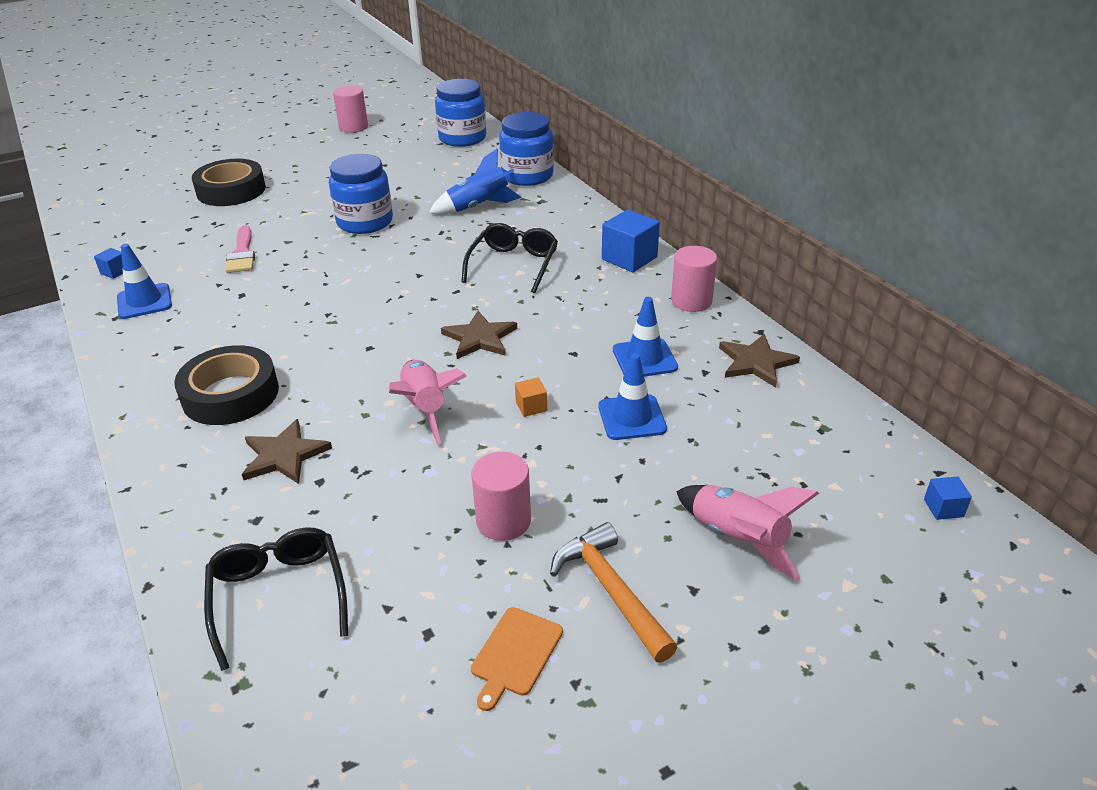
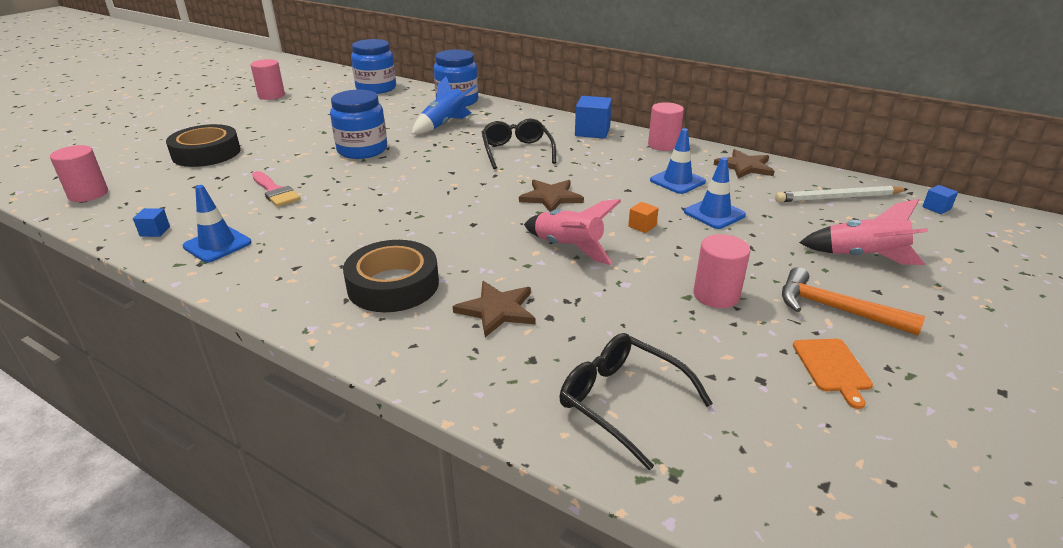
camera: 30 degrees left, 5 degrees down
none -> pink cylinder [50,145,108,202]
none -> white pencil [775,185,908,202]

